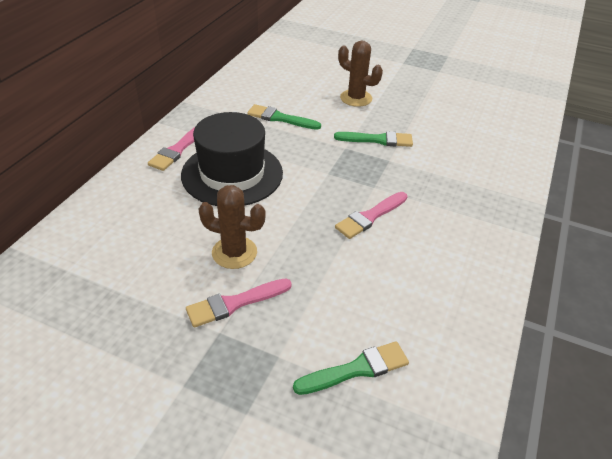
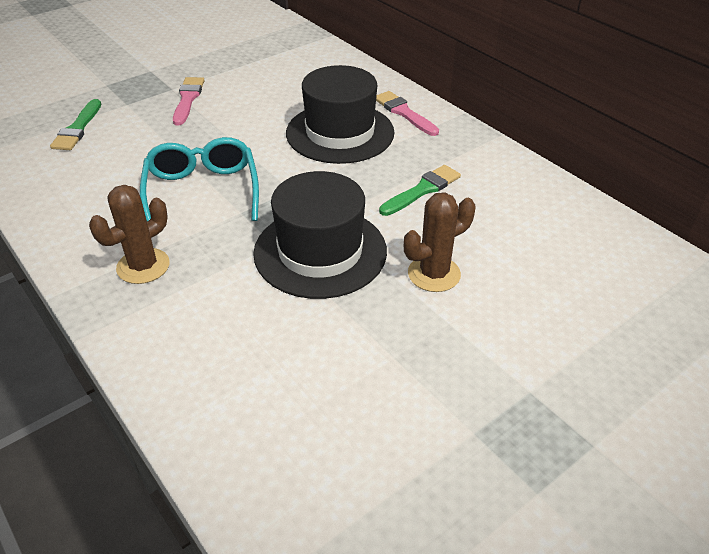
camera: 120 degrees right, 0 degrees up
brown cactus [198,185,266,269] -> brown cactus moved to [89,185,170,284]
green brush [334,131,413,147] -> black hat [253,171,387,299]
pink brush [335,192,408,239] -> turquoise glasses [140,137,259,221]

